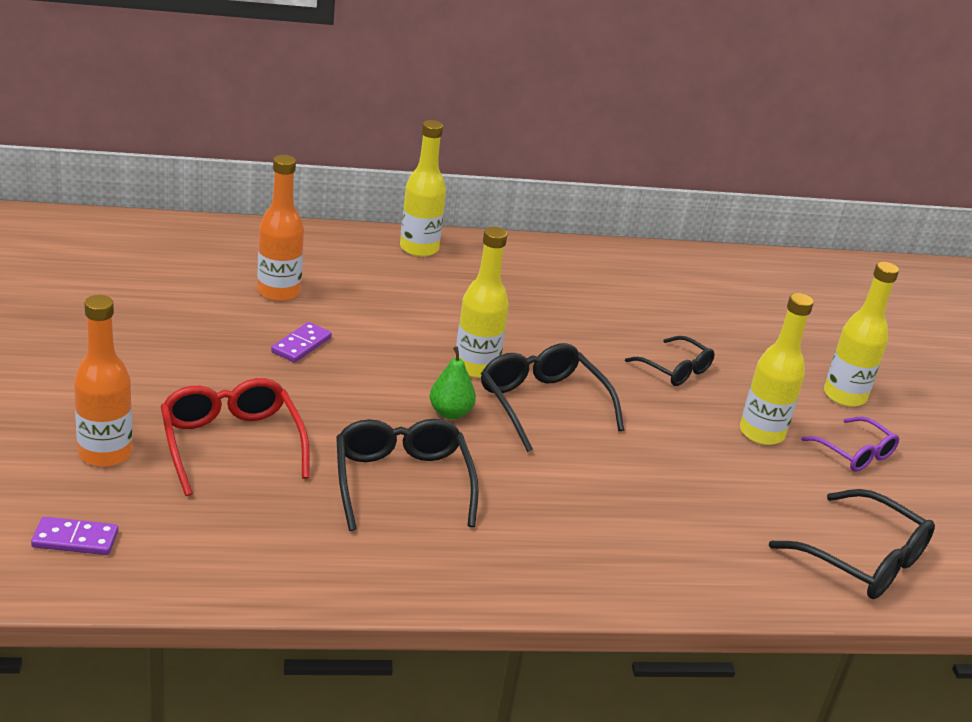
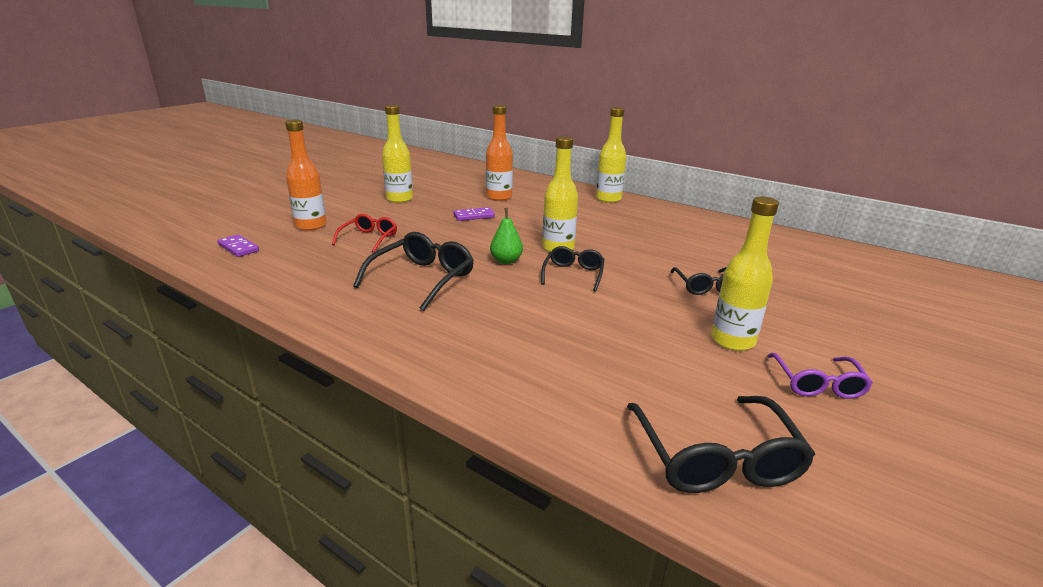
camera: 45 degrees right, 5 degrees down
red glasses [161,378,310,496] -> red glasses [332,214,397,252], size x0.63
black glasses [481,343,624,452] -> black glasses [541,246,604,292], size x0.63
yellow bottle [824,262,899,407] -> yellow bottle moved to [382,105,413,203]

